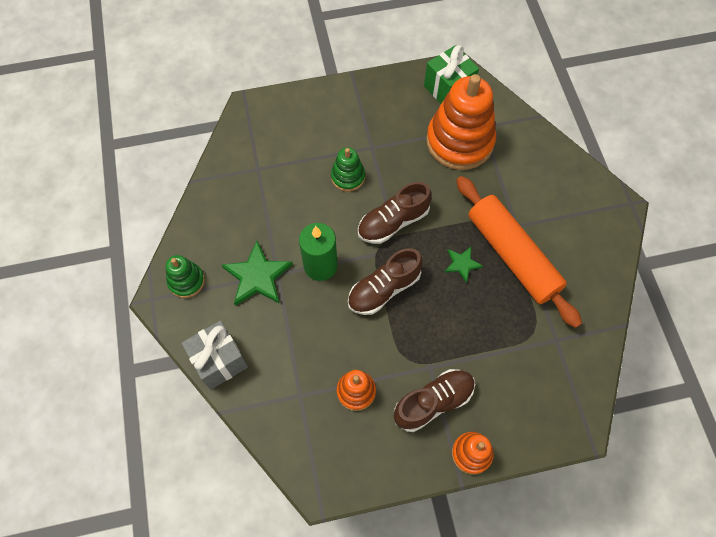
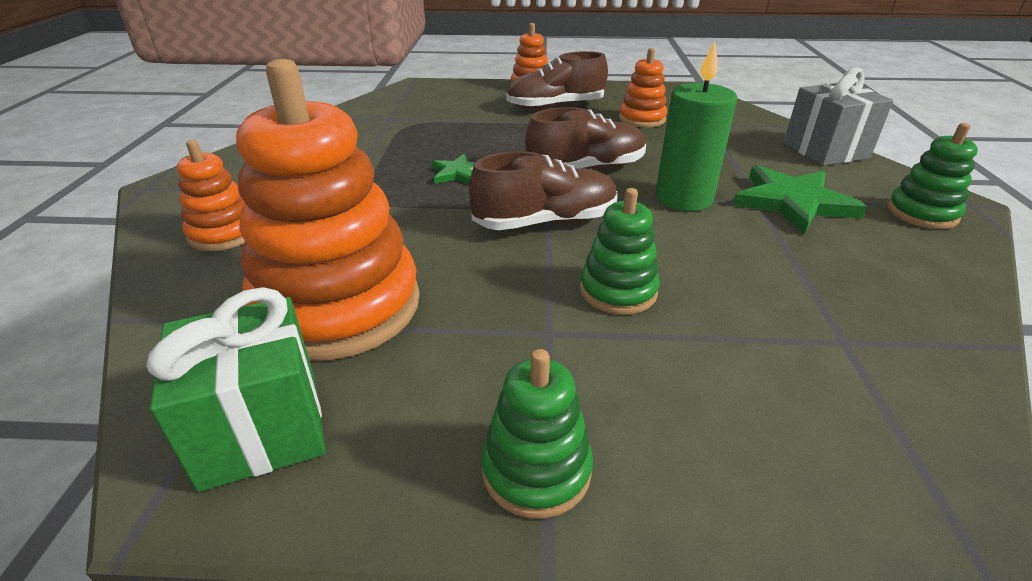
camera: 165 degrees left, 30 degrees down
orange rolling pin [456,176,582,328] -> none
none -> orange stacking toy [177,140,245,251]
none -> green stacking toy [481,349,593,519]

